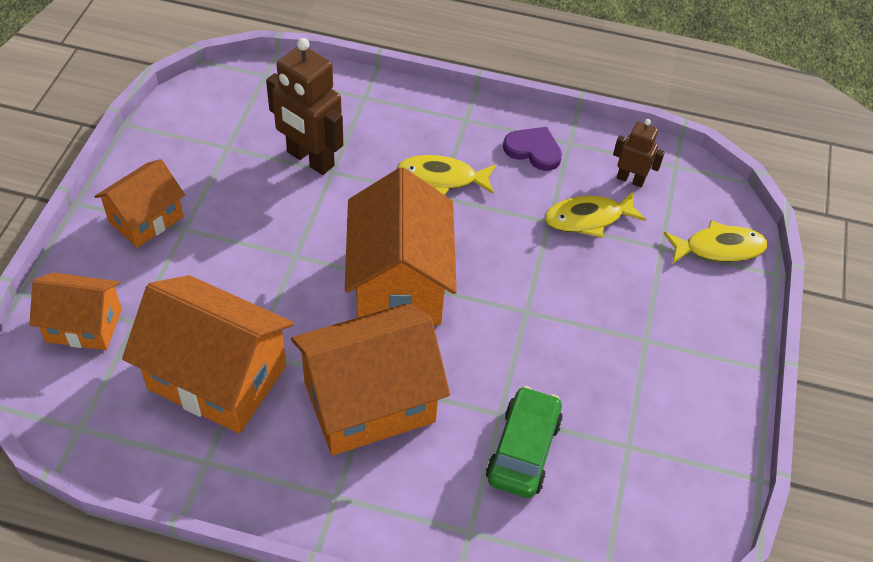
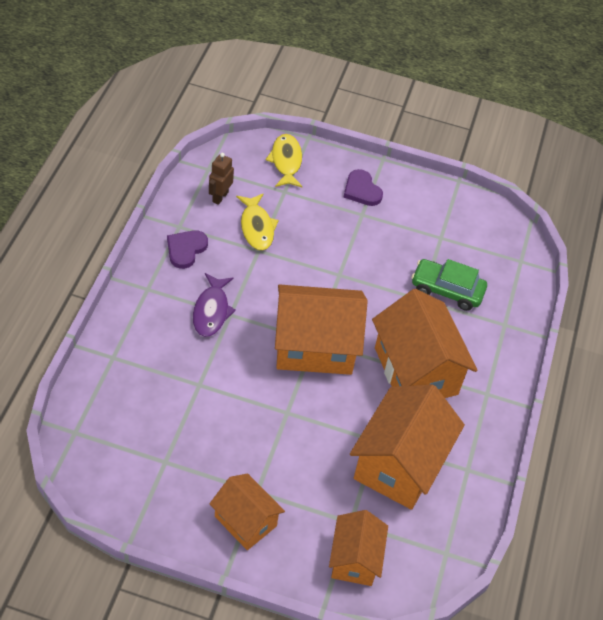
camera: 90 degrees left, 0 degrees up
brown robot [266,38,343,175] -> none
yellow fish [397,155,496,195] -> purple fish [193,273,236,337]
none -> purple heart [343,169,383,206]

